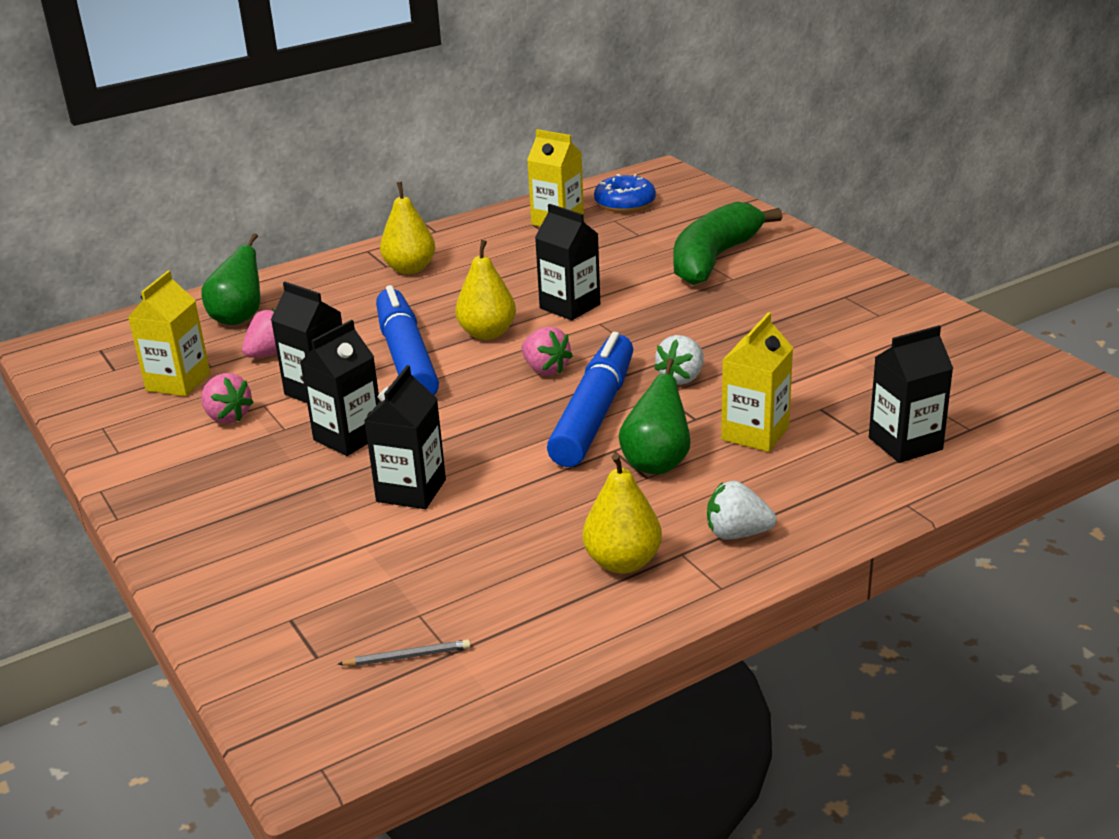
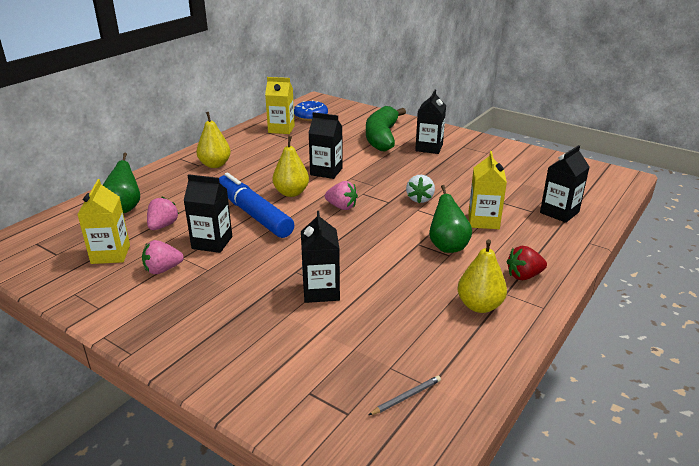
camera: 25 degrees left, 0 degrees up
pink strawberry [201,373,254,424] -> pink strawberry turned 135 degrees clockwise [142,240,184,274]
black carton [300,320,380,456] -> black carton moved to [415,90,446,154]
blue marker [547,332,633,467] -> none
white strawberry [707,481,777,539] -> red strawberry [506,246,547,280]

